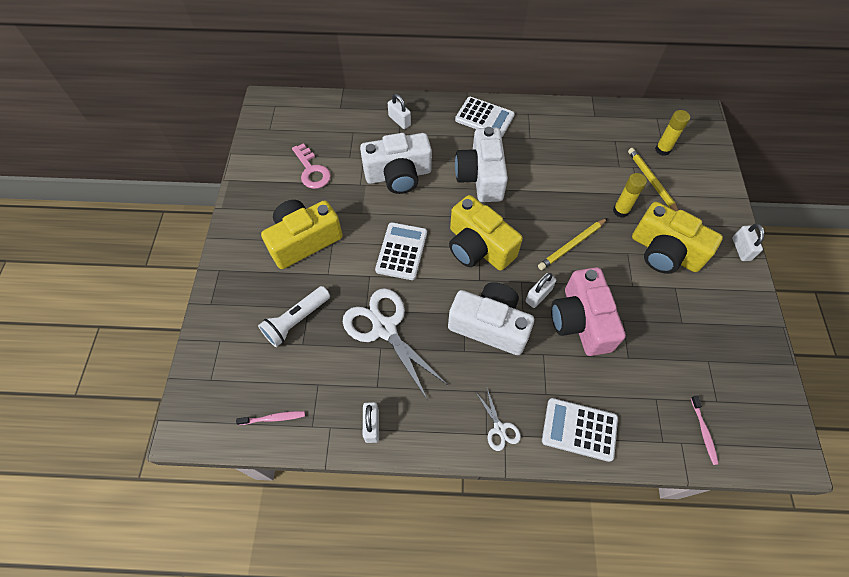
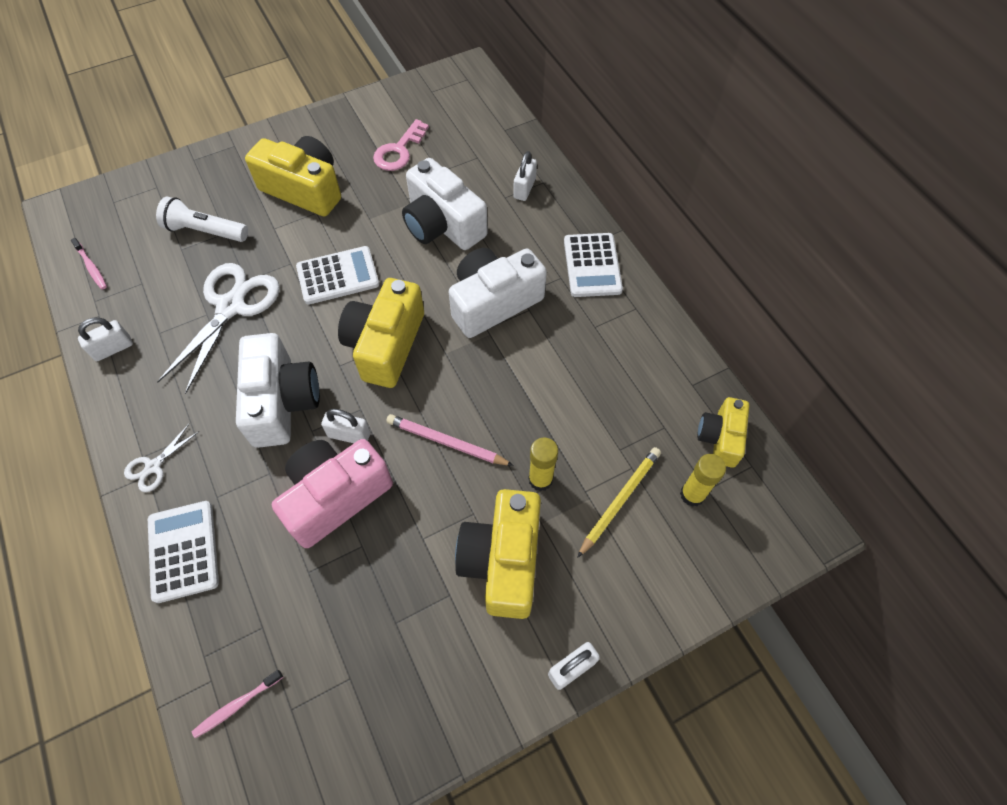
camera: 60 degrees right, 0 degrees up
yellow pencil [538,218,607,270] -> pink pencil [386,414,514,466]
none -> yellow camera [697,397,749,468]

